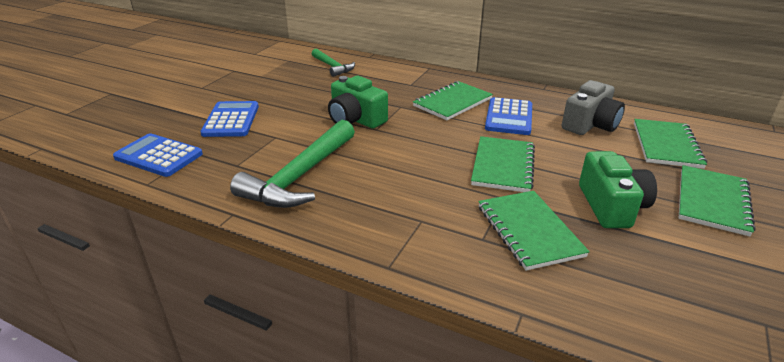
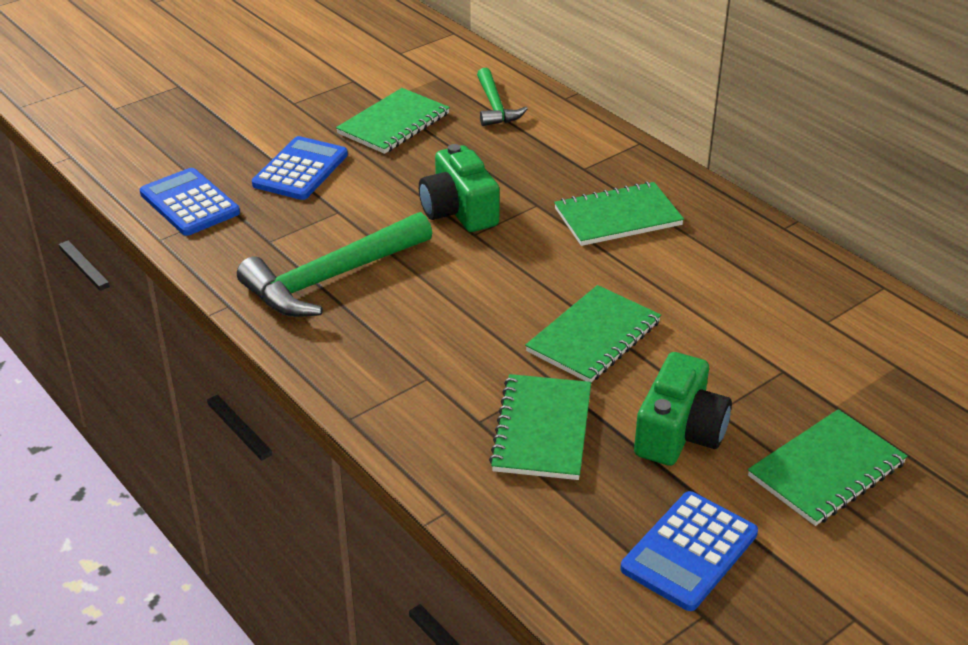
camera: 25 degrees right, 5 degrees up
blue calculator [485,97,532,135] -> blue calculator moved to [620,491,758,611]
grey camera [562,80,625,135] -> none
green notebook [634,119,707,169] -> green notebook moved to [336,88,450,154]

